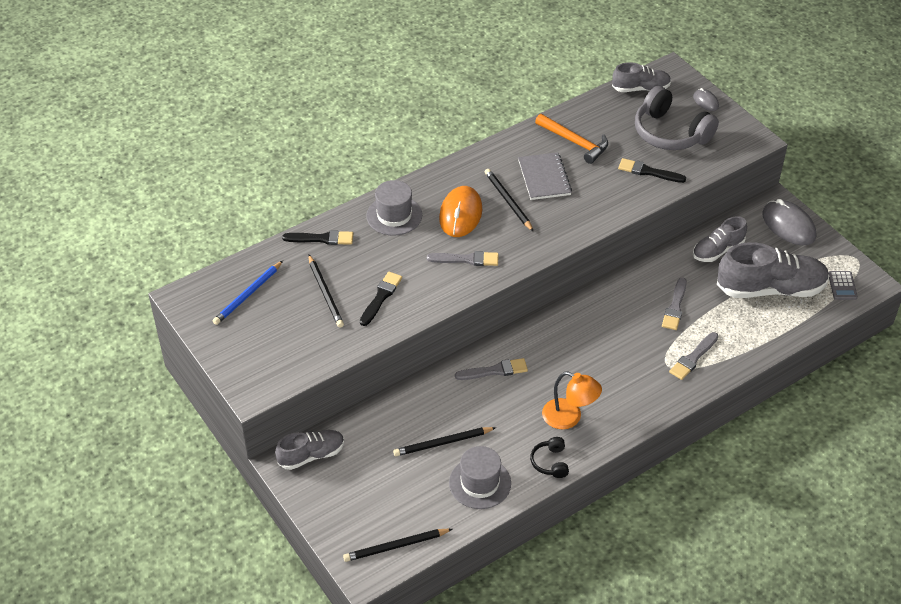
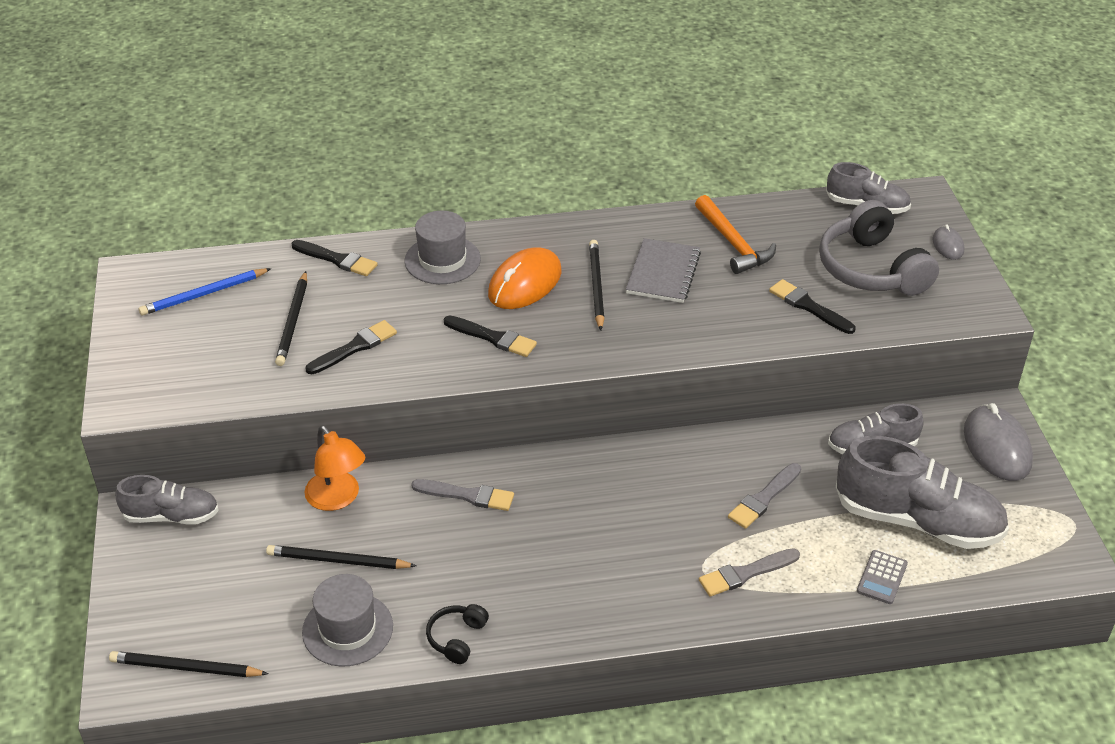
camera: 25 degrees right, 5 degrees down
grey brush [427,251,499,266] -> black brush [444,315,537,357]
orange lamp [542,372,602,429] -> orange lamp moved to [305,425,366,511]
grey calculator [828,271,858,300] -> grey calculator moved to [857,550,908,604]

